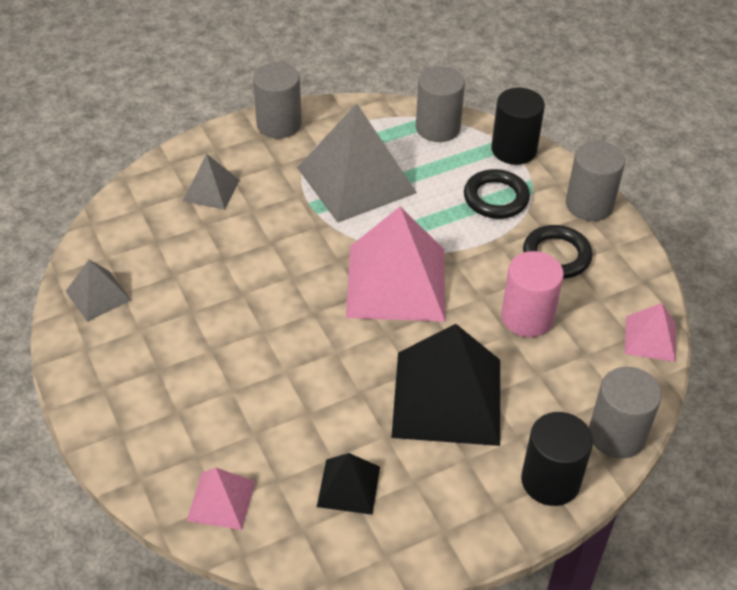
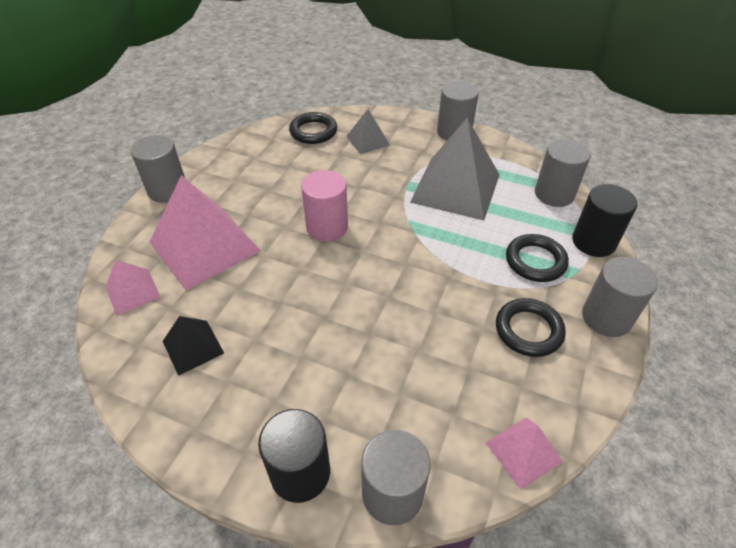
camera: 50 degrees right, 0 degrees up
grey pyramid [66,260,131,322] -> none
pink pyramid [346,207,445,321] -> pink pyramid moved to [150,175,261,290]
black pyramid [391,324,500,446] -> none
pink cylinder [501,251,564,337] -> pink cylinder moved to [301,170,348,241]
none -> grey cylinder [131,135,185,203]
none -> black ring [289,112,337,144]

